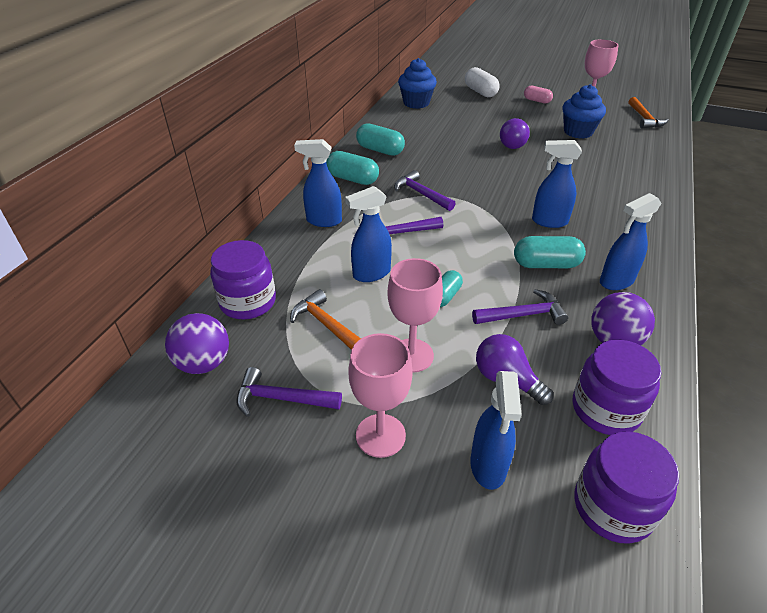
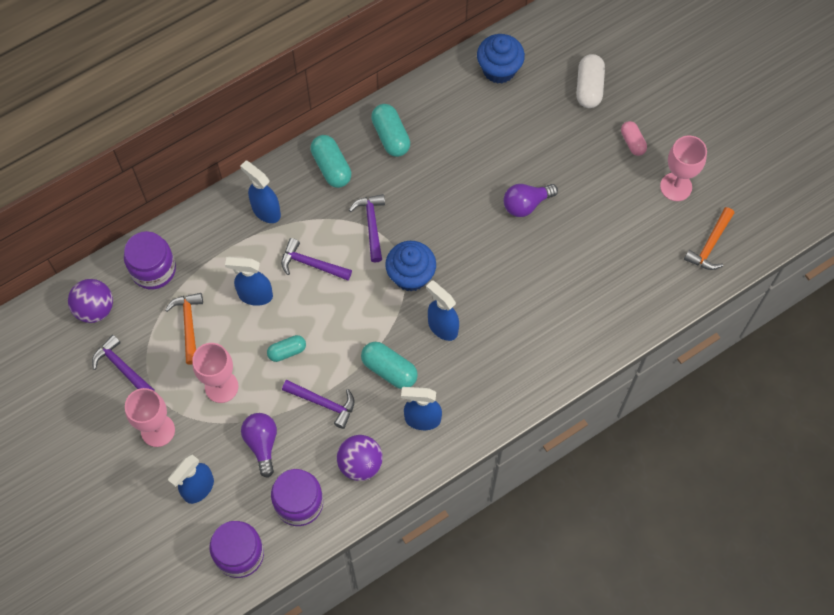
camera: 35 degrees right, 25 degrees up
blue cupcake [562,84,606,139] -> blue cupcake moved to [385,241,436,292]

